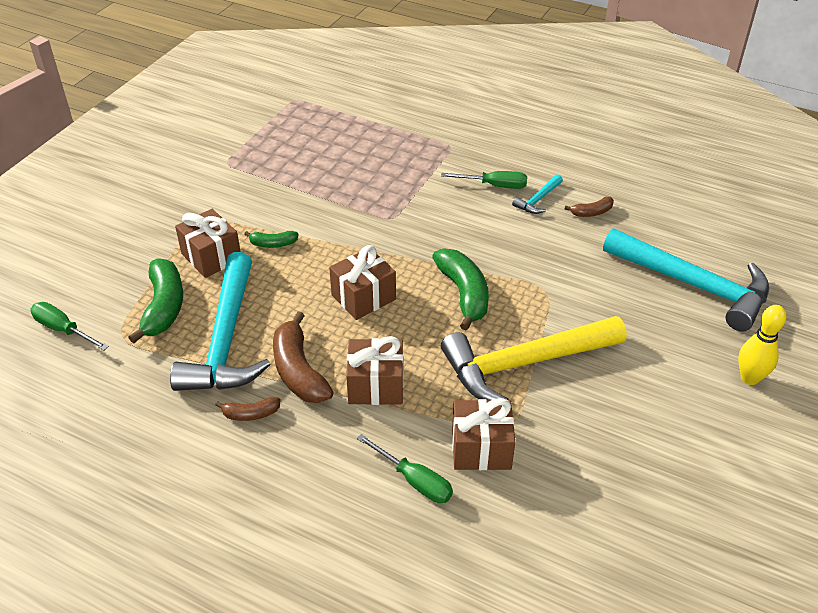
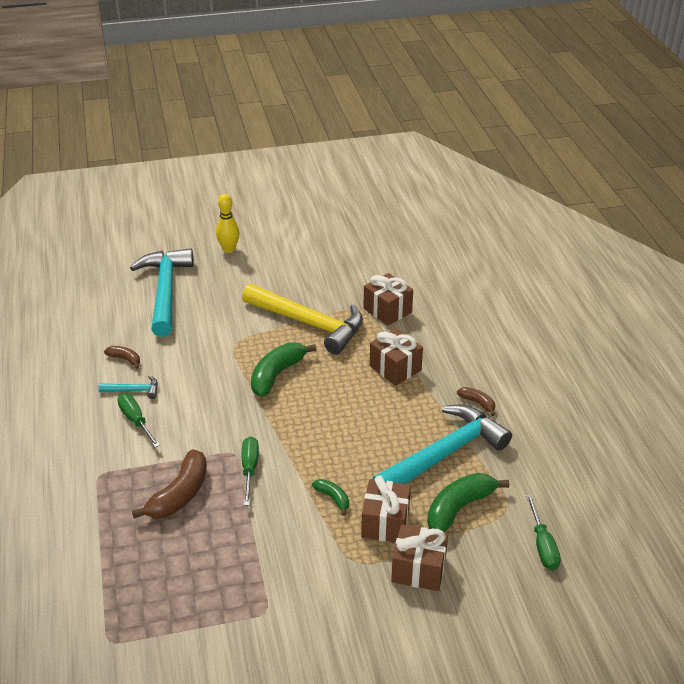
camera: 130 degrees left, 5 degrees down
brown banana [273,312,334,403] -> brown banana moved to [132,449,207,519]
brown gift [329,245,396,320] -> brown gift moved to [391,524,448,591]
green screwdriver [357,434,453,503] -> green screwdriver moved to [242,437,259,505]

